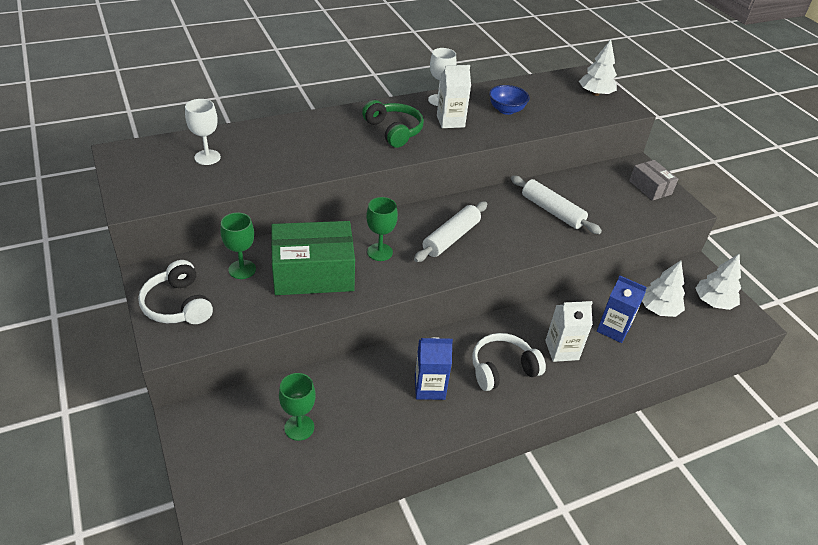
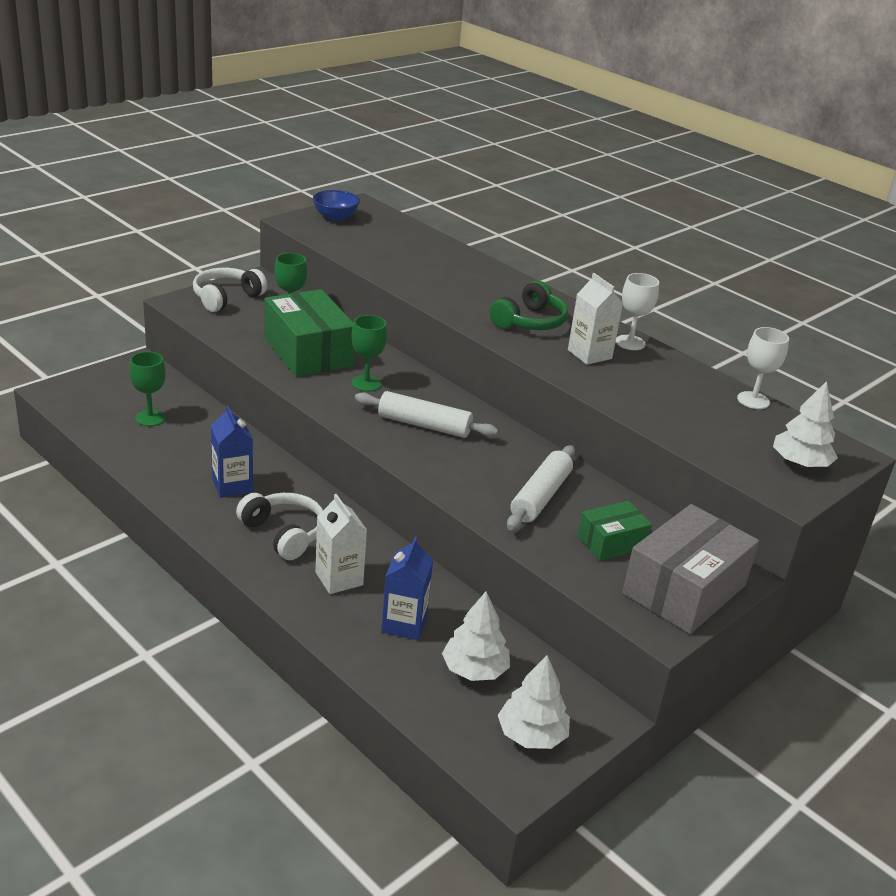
camera: 70 degrees right, 10 degrees down
white goblet [185,99,221,165] -> white goblet moved to [737,327,789,409]
blue bowl [489,85,530,115] -> blue bowl moved to [313,190,360,222]
grey box [629,160,678,201] -> grey box [622,504,759,634], size x1.82
none -> green box [577,501,652,561]

